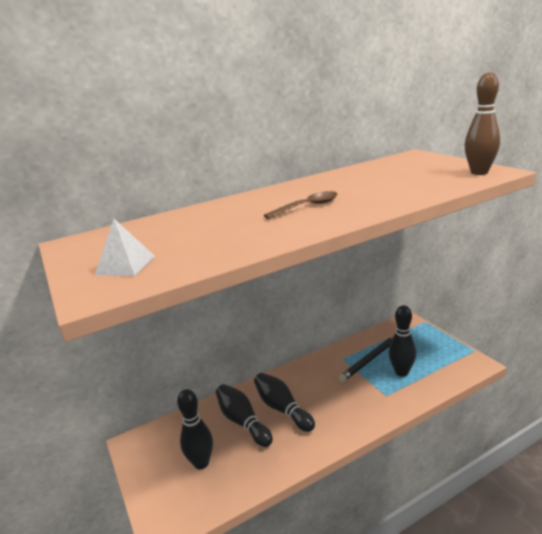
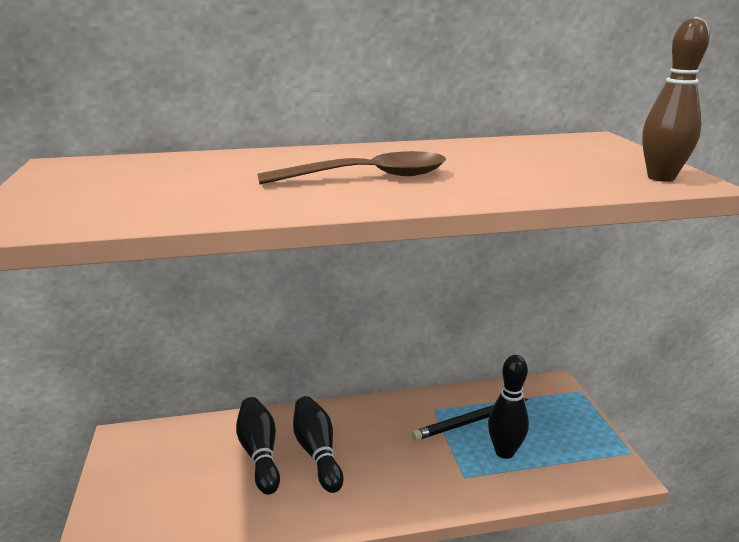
camera: 15 degrees right, 0 degrees up
white pyramid [95,219,155,276] -> none
black bowling pin [177,389,213,470] -> none
brown spoon [264,191,338,219] -> brown spoon [258,151,446,184], size x1.57

